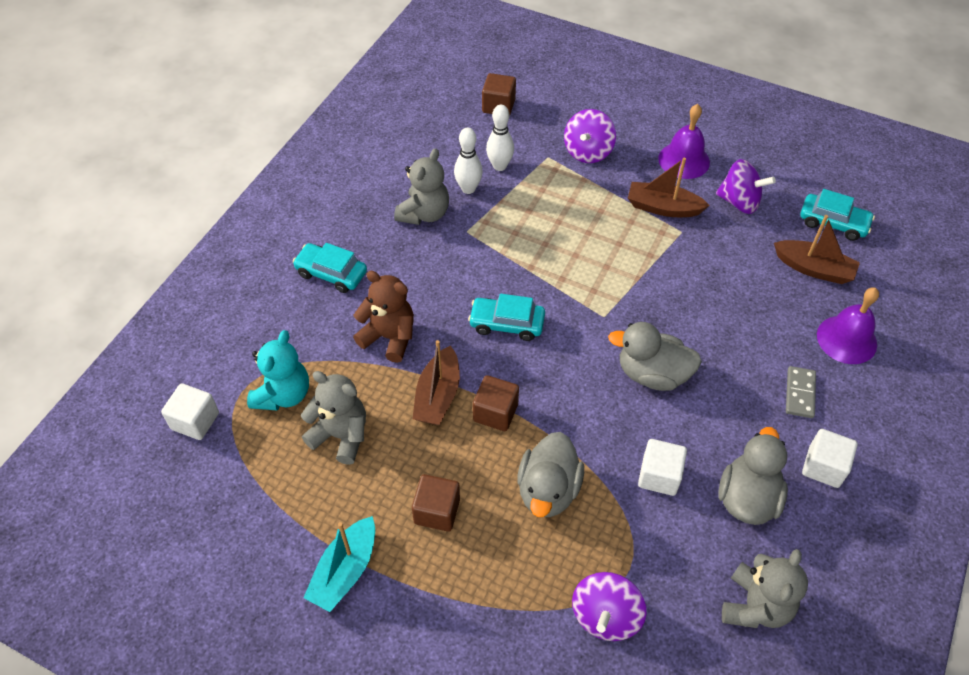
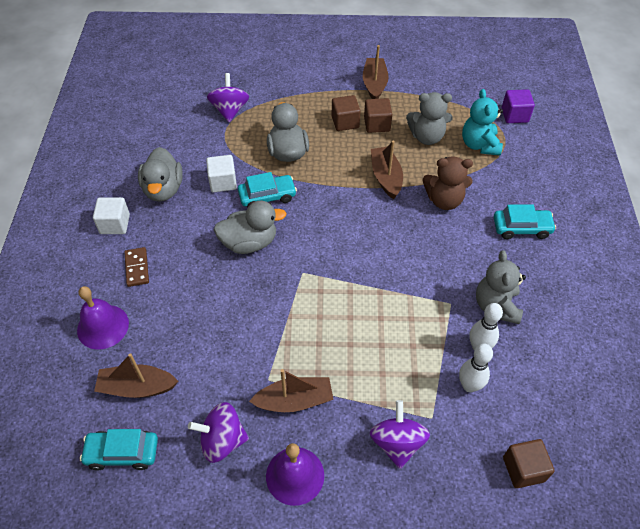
camera: 155 degrees right, 0 degrees up
white cube [161,383,219,440] -> purple cube [502,89,535,123]
turquoise boat [303,516,375,612] -> brown boat [363,45,389,99]
turquoise car [468,294,545,341] -> turquoise car moved to [238,172,297,207]
brown cube [473,375,519,431] -> brown cube moved to [364,98,392,133]
grey teddy bear [722,549,808,628] -> none
grey domino [786,366,816,418] -> brown domino [124,247,149,287]

